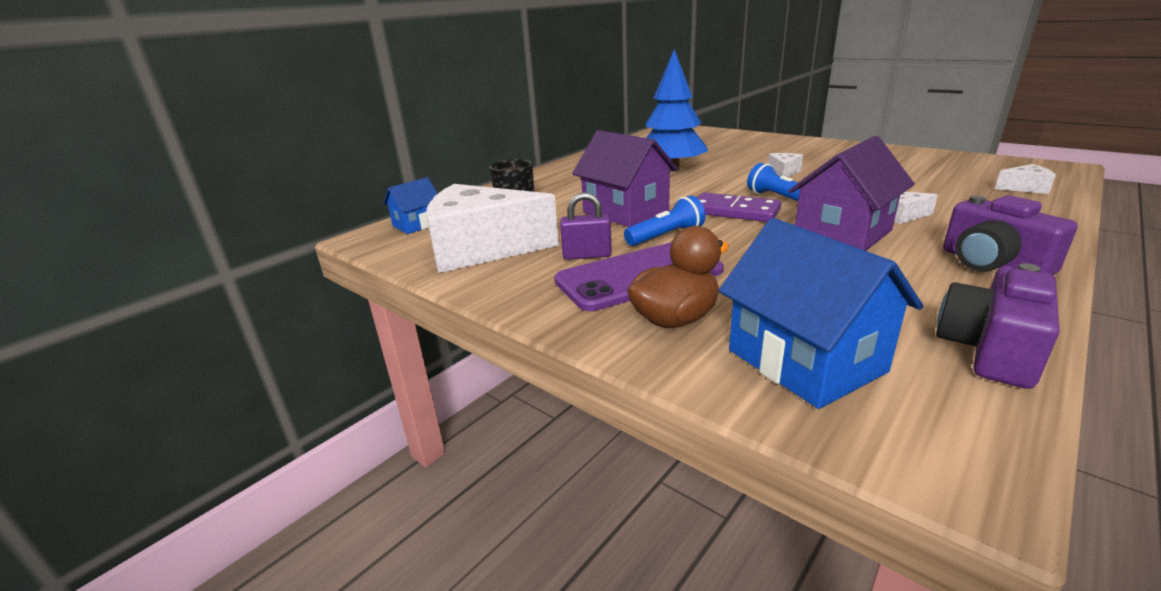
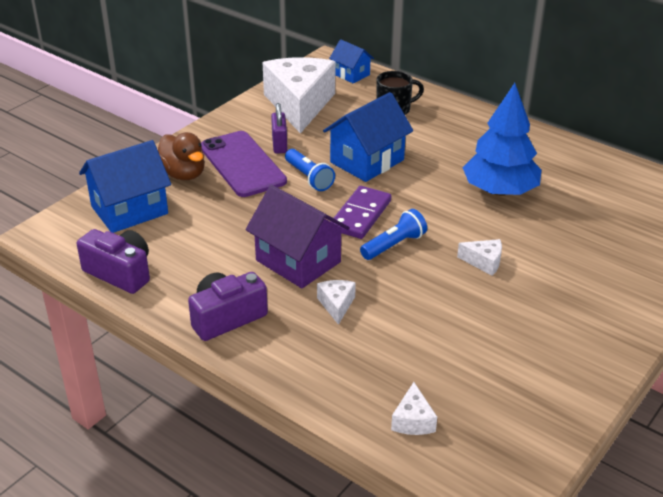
camera: 85 degrees right, 10 degrees up
purple house [572,130,679,227] -> blue house [323,92,413,182]

